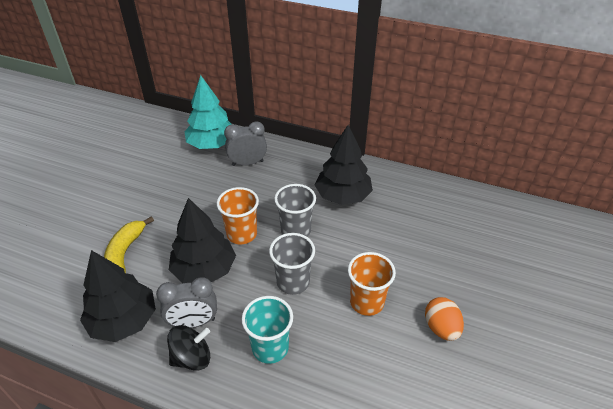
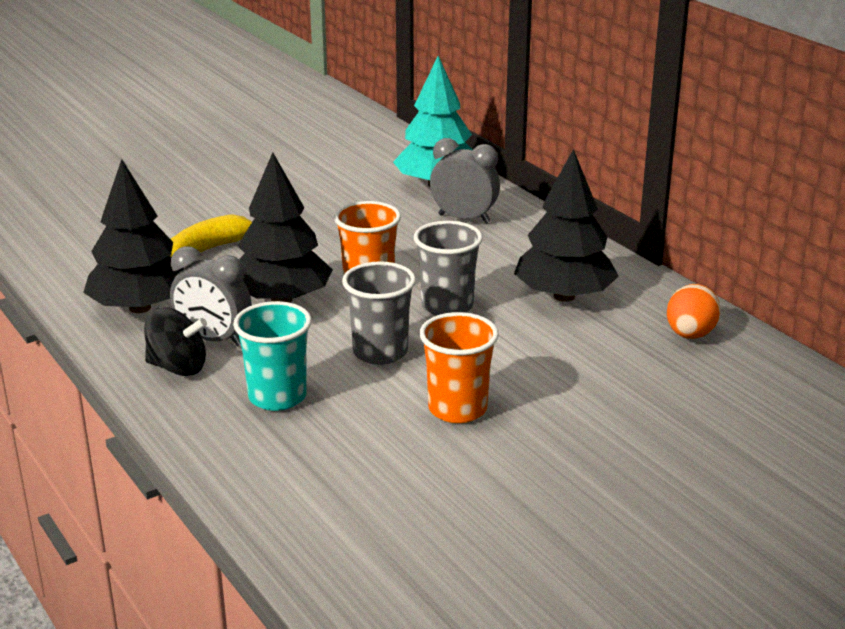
camera: 35 degrees right, 15 degrees down
orange egg [425,297,464,341] -> orange egg moved to [667,284,721,339]

